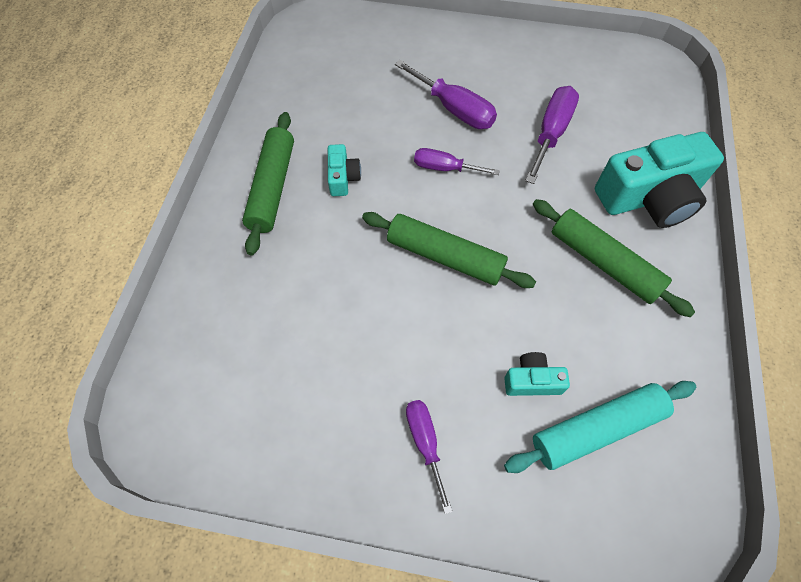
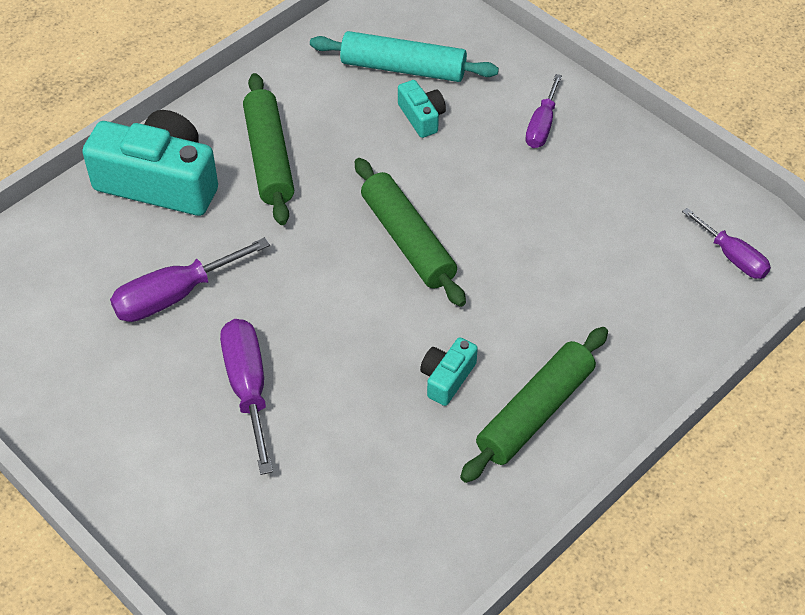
camera: 145 degrees left, 10 degrees down
purple screwdriver [414,148,500,175] -> purple screwdriver moved to [682,208,771,279]
turquoise camera [504,352,570,396] -> turquoise camera turned 150 degrees counterclockwise [398,80,446,138]

